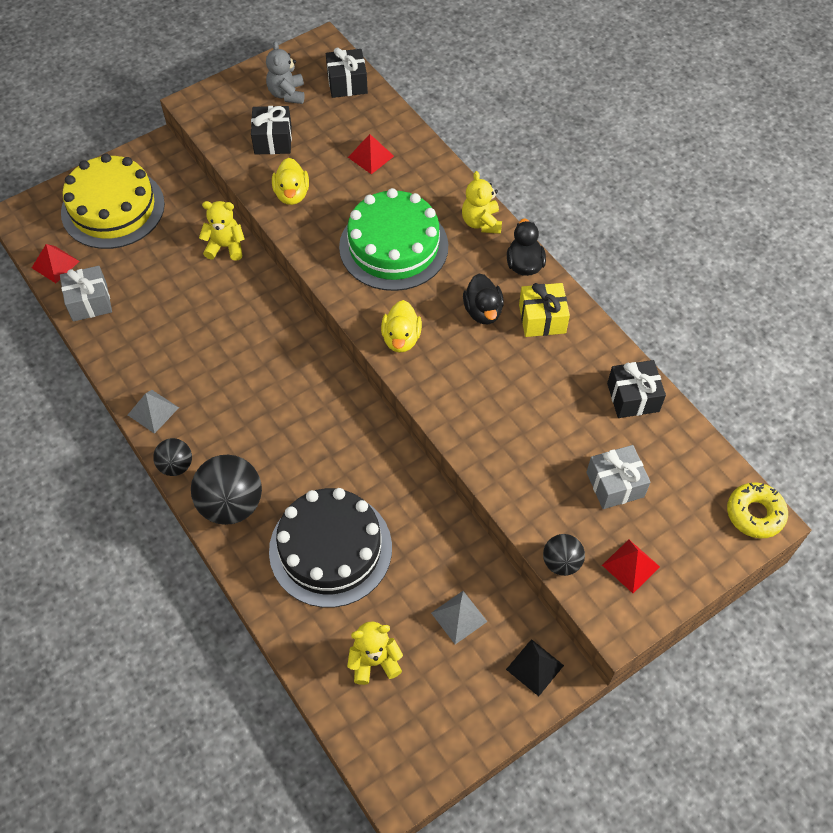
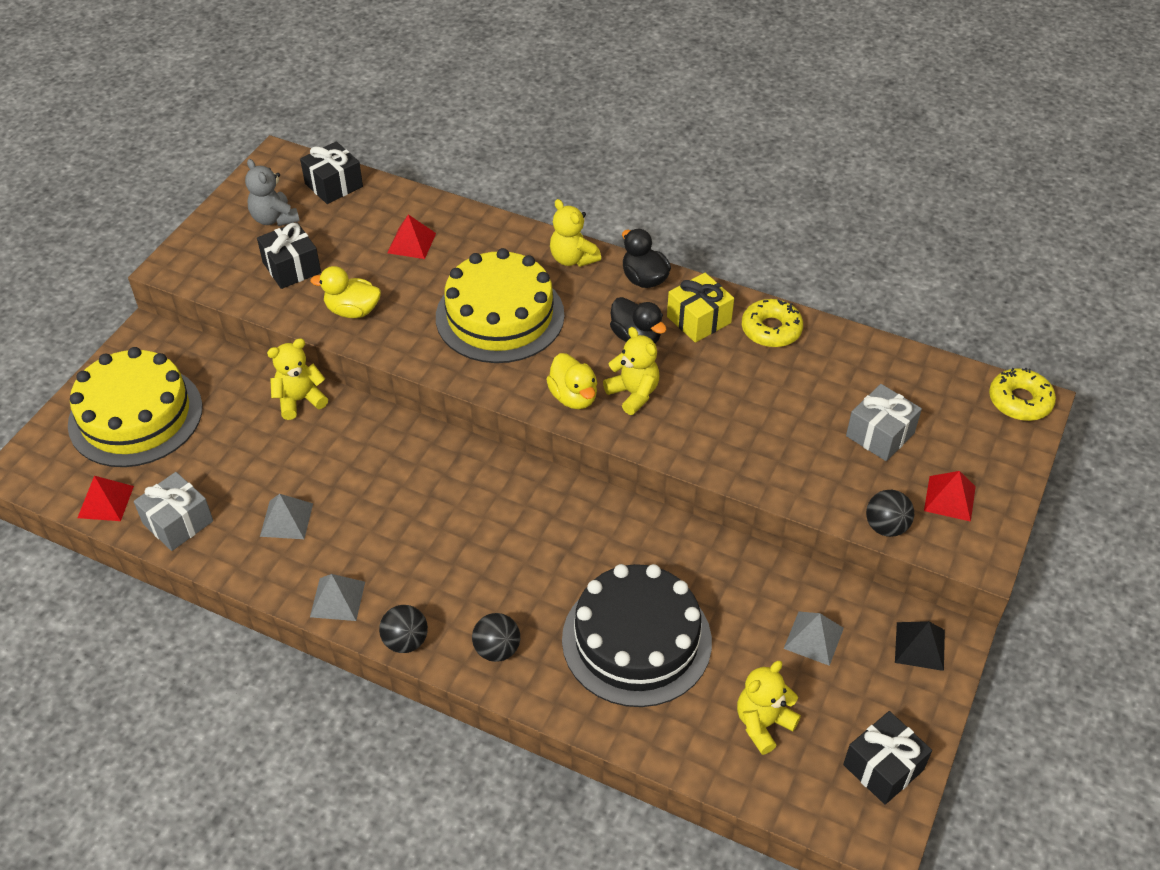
camera: 30 degrees left, 10 degrees down
black ball [191,455,262,525] -> black ball [472,613,520,662], size x0.56
yellow duck [272,158,309,205] -> yellow duck turned 135 degrees clockwise [310,266,381,318]
green cake [339,188,448,291] -> yellow cake [436,248,564,363]
black gift [607,360,666,418] -> black gift moved to [843,711,932,805]
none -> grey pyramid [260,494,313,539]
none -> yellow teddy bear [603,327,659,415]
none -> yellow donut [742,299,803,348]

